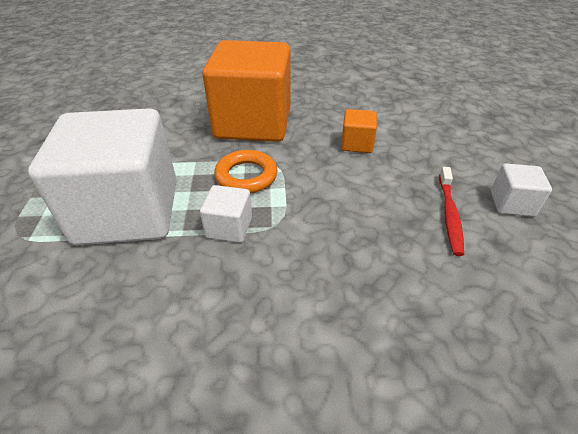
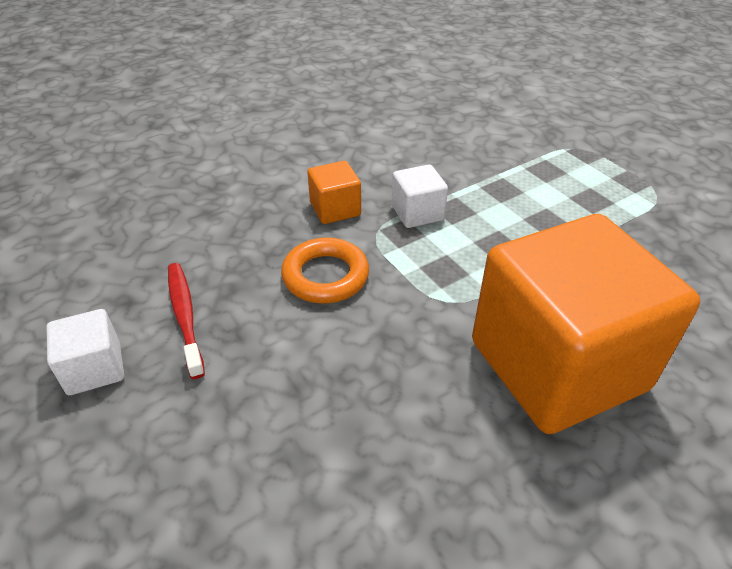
camera: 150 degrees right, 0 degrees up
white cube [28,108,177,245] -> none
orange ring [214,150,277,194] -> orange ring moved to [281,237,369,304]
orange cube [341,109,377,153] -> orange cube moved to [307,161,361,224]

